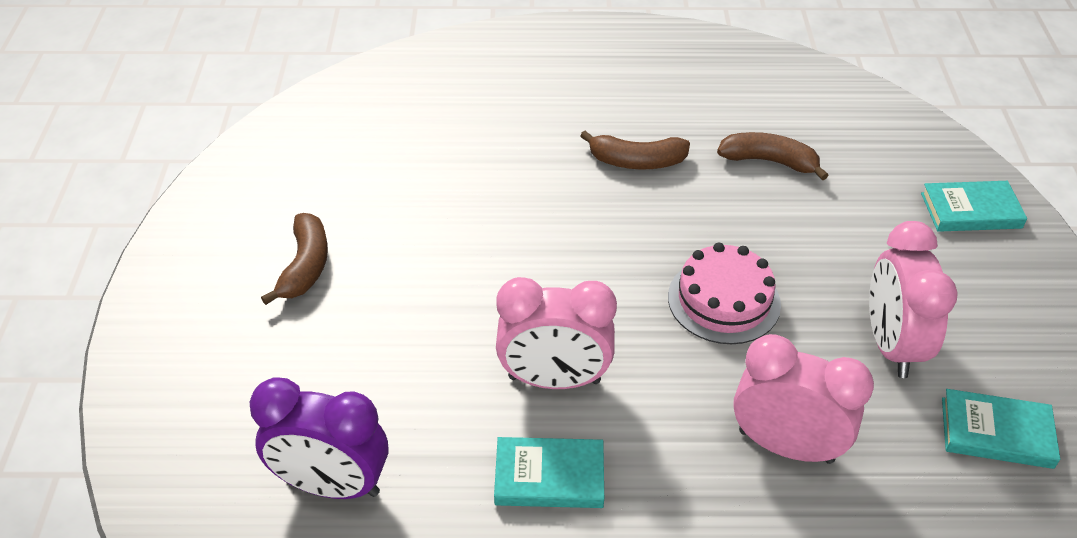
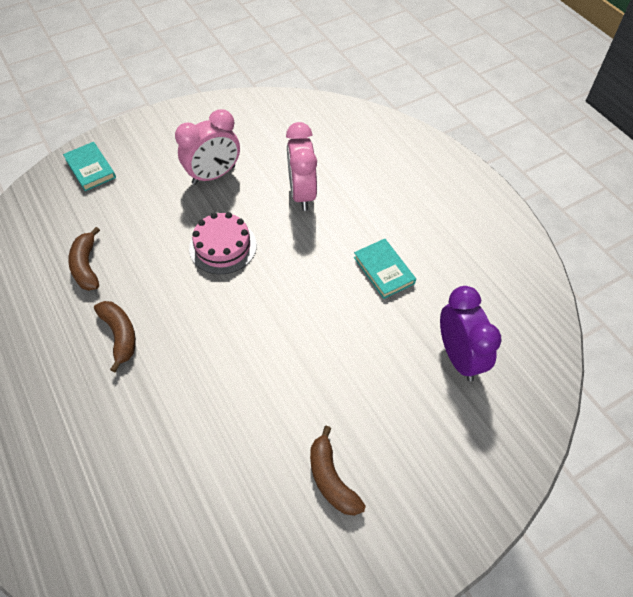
camera: 120 degrees left, 10 degrees up
brown banana [261,213,328,305] -> brown banana turned 90 degrees counterclockwise [310,426,366,516]
pink clock [496,277,617,389] -> none
turquoise book [942,389,1060,469] -> none

